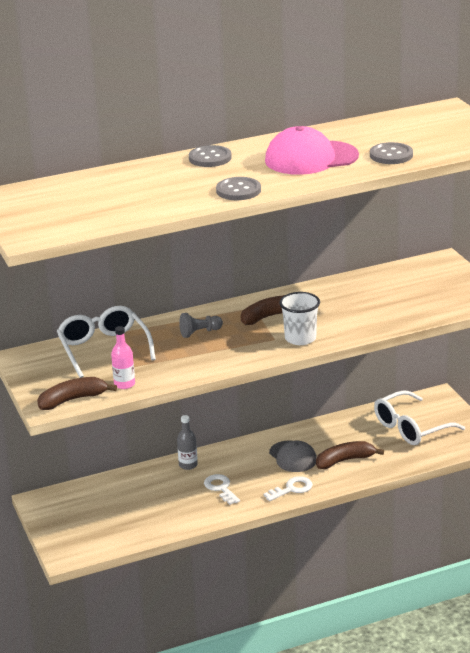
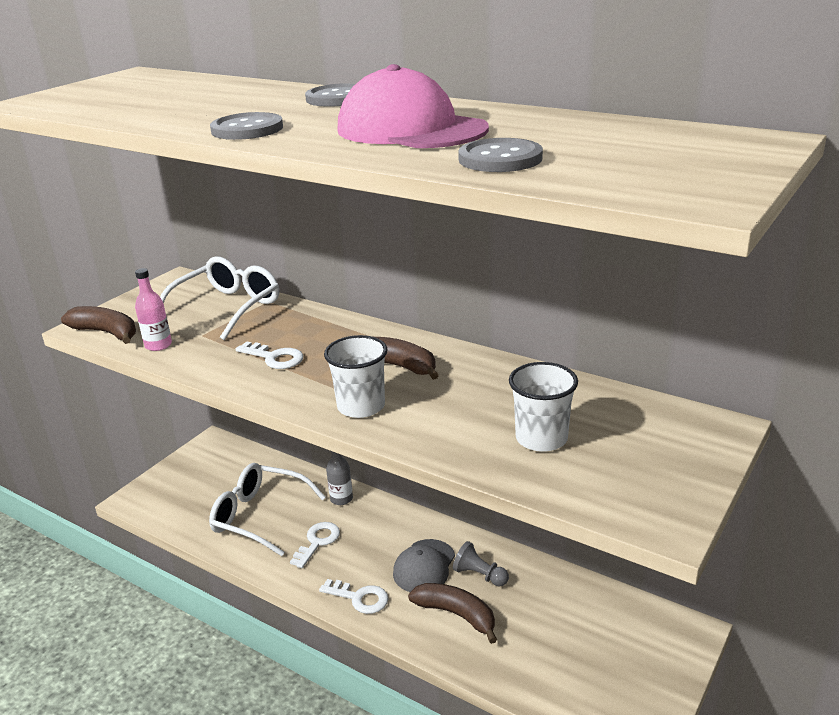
camera: 55 degrees right, 0 degrees up
grey pawn [179,313,223,338] -> grey pawn moved to [453,541,509,586]
white glasses [374,390,465,445] -> white glasses moved to [209,463,326,556]
none -> white key [236,341,304,369]
none -> white cup [509,362,578,452]

